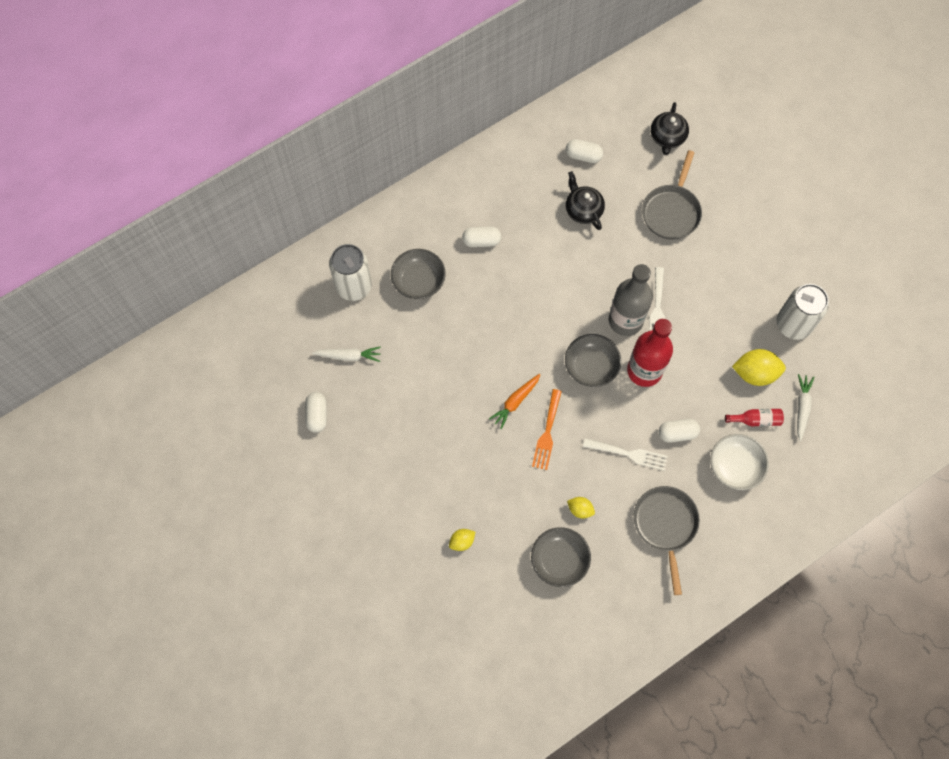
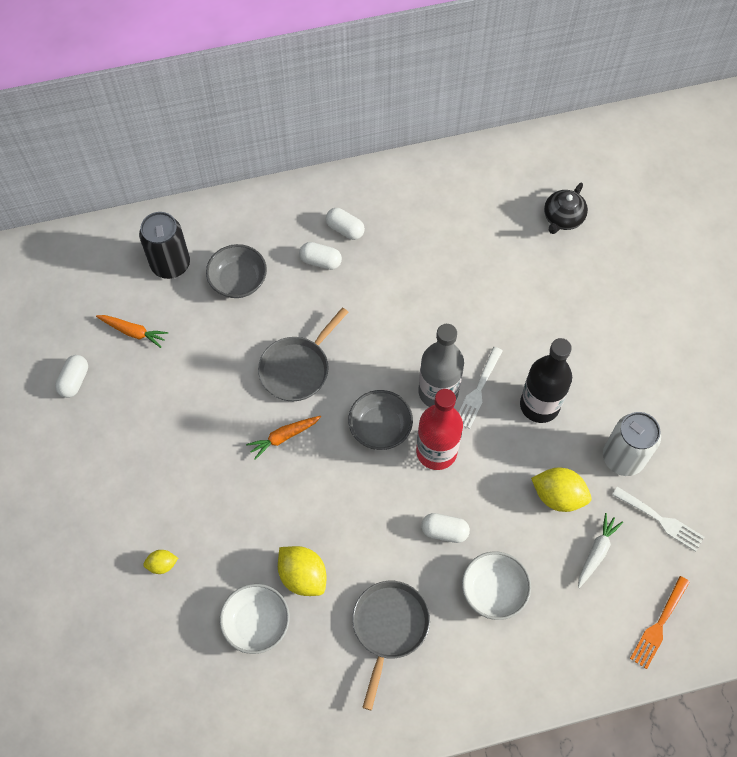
camera: 20 degrees right, 5 degrees down
white carrot [312,347,381,362] -> orange carrot [96,315,168,348]
white can [329,244,372,301] -> black can [139,212,190,279]
grey bowl [531,527,591,587] -> white bowl [220,584,290,654]
orange fork [532,389,562,470] -> orange fork moved to [630,576,690,669]
white capsule [566,139,603,163] -> white capsule moved to [326,208,365,240]
black teapot [566,171,605,230] -> none
yellow lemon [567,497,595,518] -> yellow lemon [278,546,326,596], size x1.82
white fork [583,438,668,471] -> white fork moved to [612,487,704,552]
grey pan [642,150,702,240] -> grey pan moved to [258,307,348,401]
red bottle [725,409,784,426] -> none
none -> black bottle [520,338,572,423]

